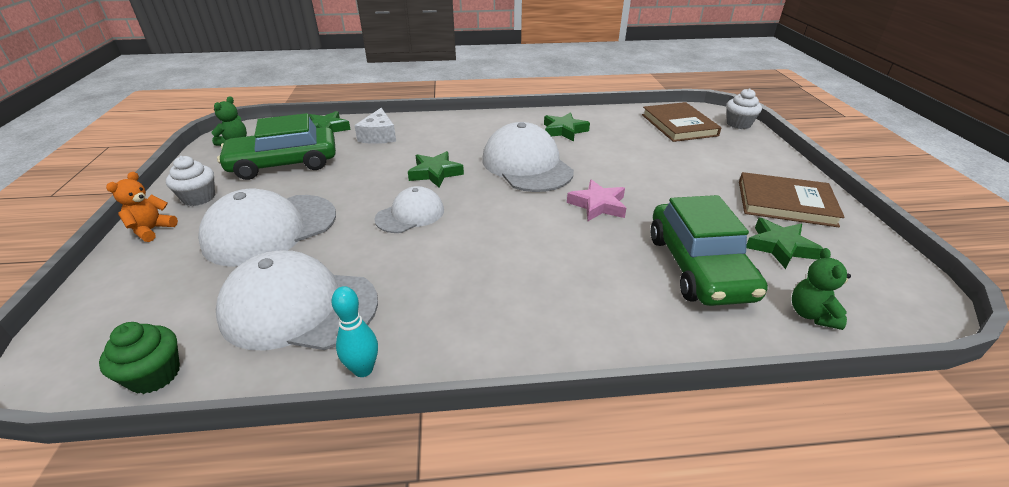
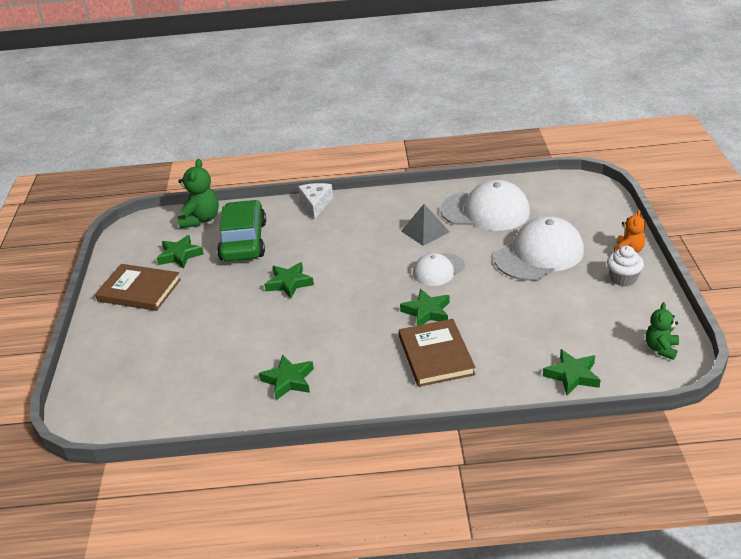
camera: 175 degrees left, 0 degrees up
green cupcake [99,322,180,394] -> none
green car [217,113,336,180] -> none
turquoise bowling pin [331,286,378,377] -> none
white cheese [354,108,396,144] -> white cheese moved to [298,183,333,219]
white cap [482,122,574,192] -> none
pink star [567,179,626,221] -> green star [264,262,314,299]
brown book [642,102,721,142] -> brown book moved to [399,319,475,387]
white cupcake [726,88,762,129] -> none
green teddy bear [792,248,851,330] -> green teddy bear [178,159,219,228], size x1.57
none -> grey pyramid [401,204,449,246]

